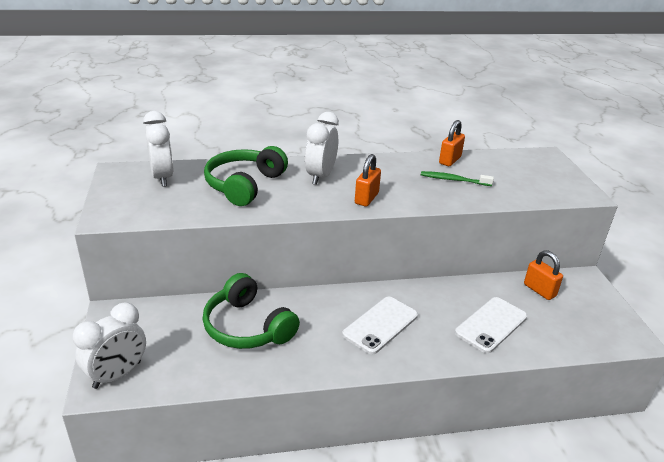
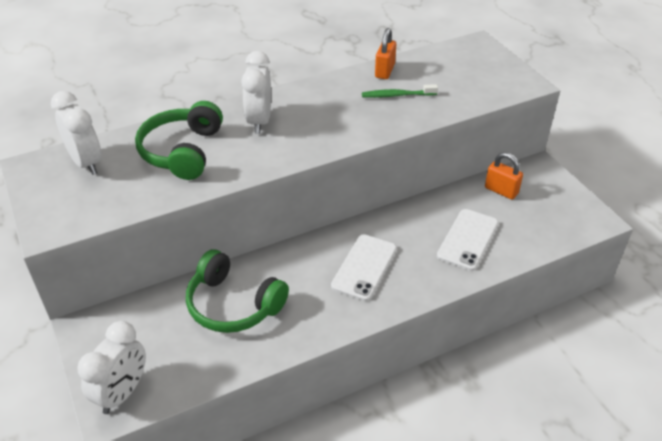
camera: 15 degrees left, 10 degrees up
orange padlock [355,154,381,206] -> none

